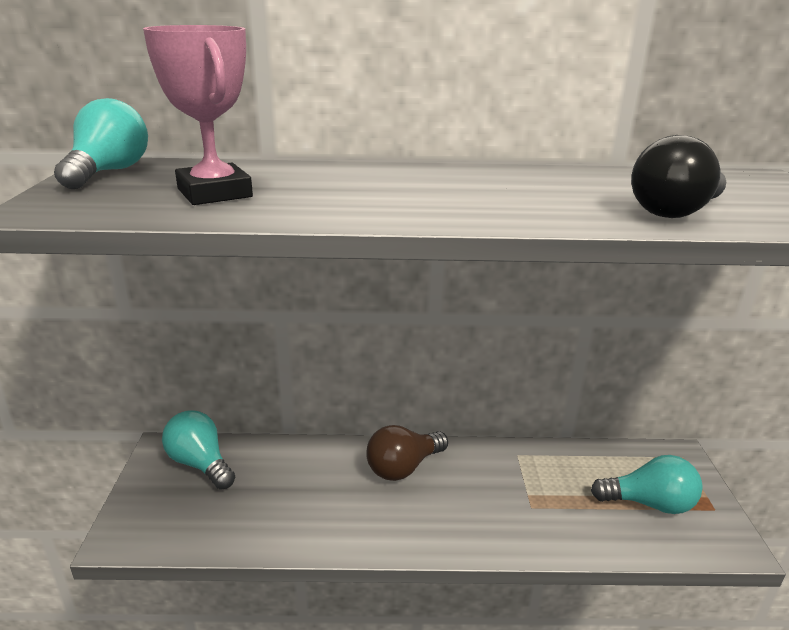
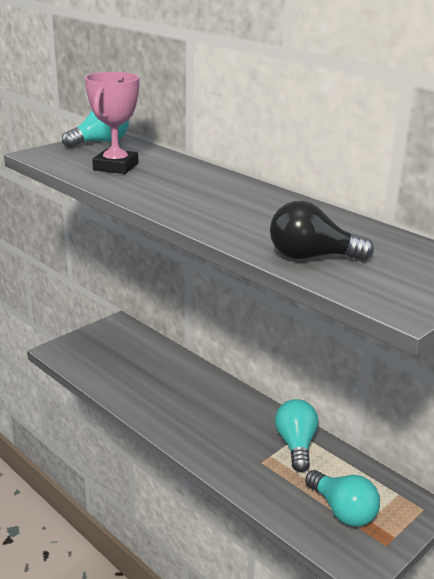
camera: 45 degrees right, 0 degrees up
turquoise light bulb [162,410,235,490] -> turquoise light bulb moved to [275,399,318,472]
brown light bulb [366,425,448,481] -> none

